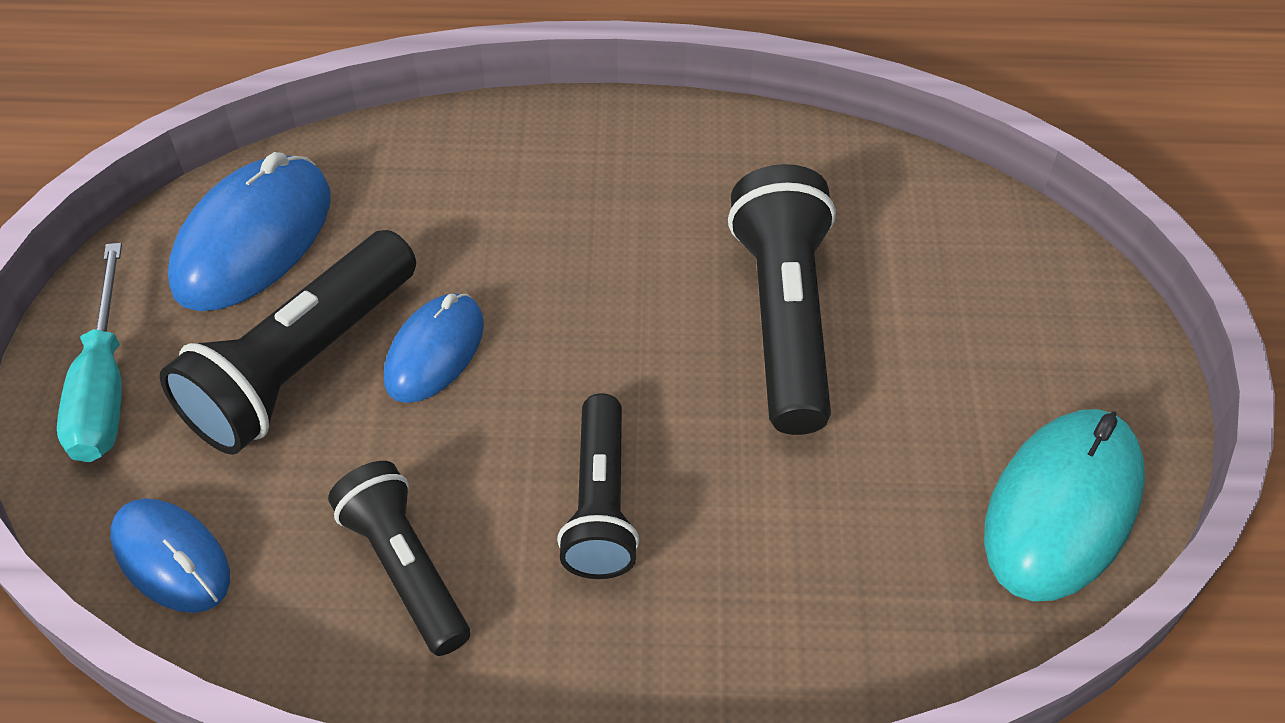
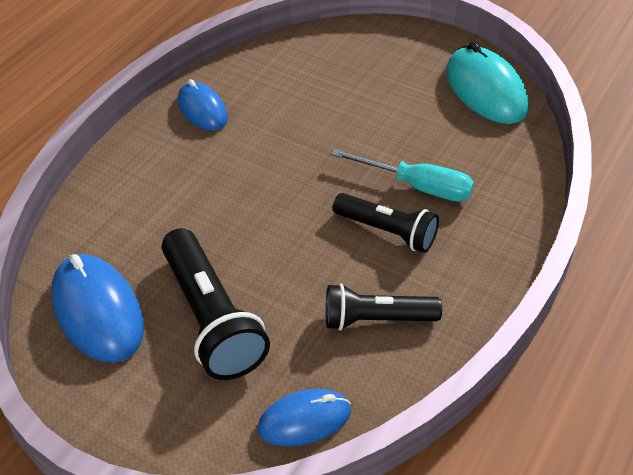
camera: 60 degrees left, 5 degrees down
turquoise screwdriver [57,243,122,462] -> turquoise screwdriver moved to [331,148,474,202]
blue mouse [384,293,484,403] -> blue mouse moved to [178,79,228,131]
black flashlight [728,164,836,435] -> none

